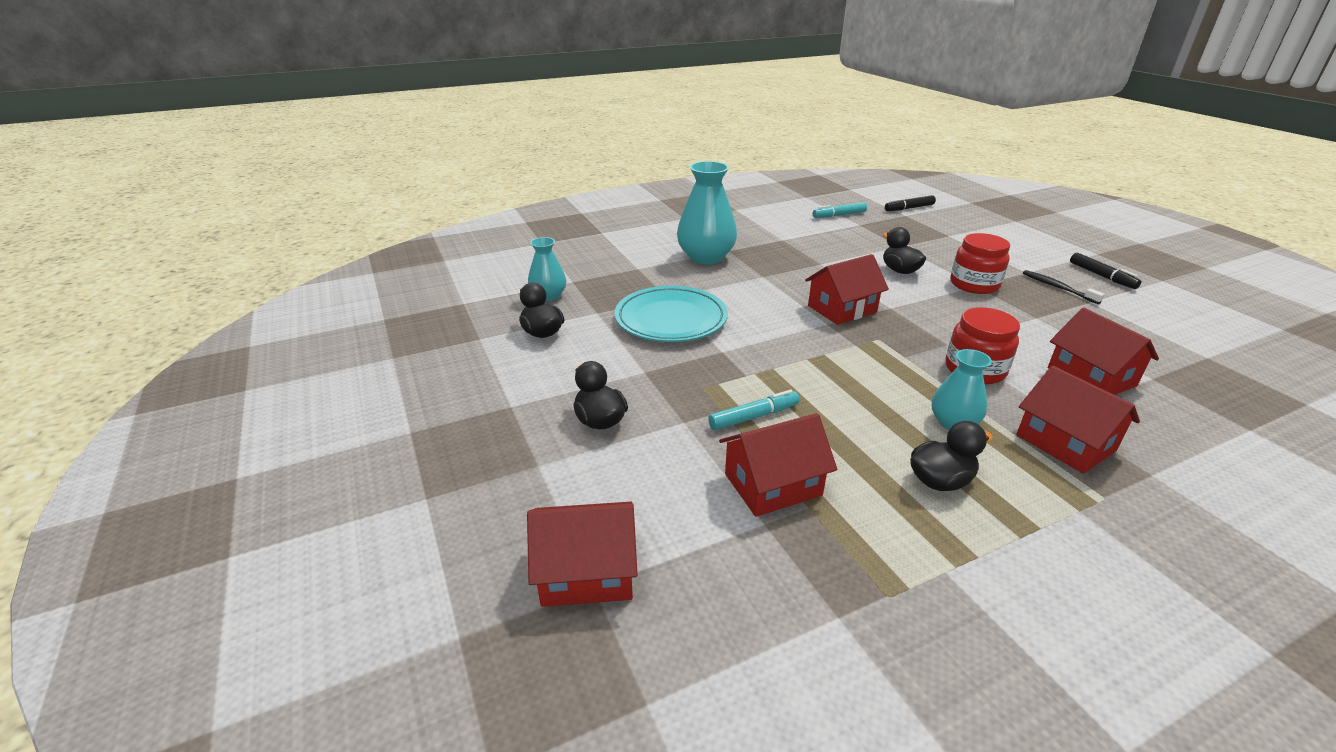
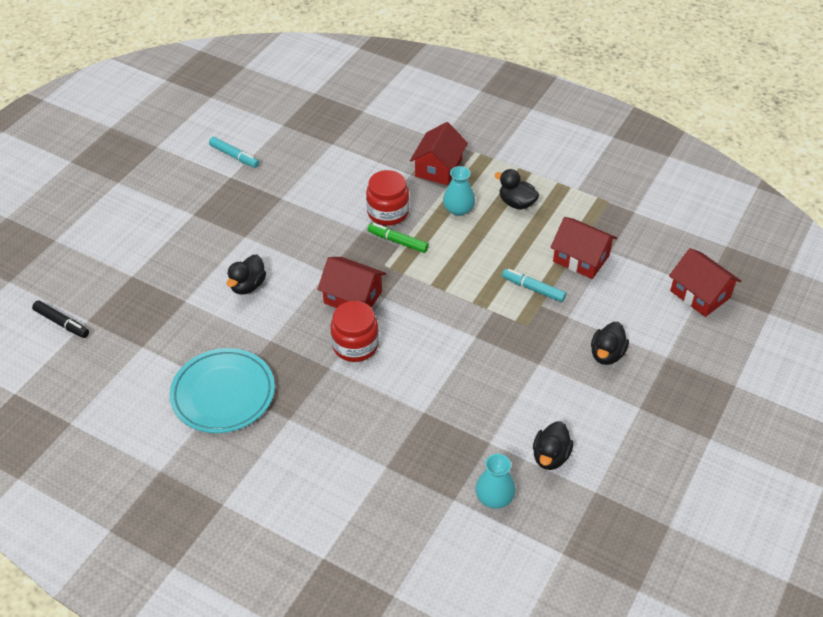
camera: 125 degrees left, 15 degrees up
turquoise plate [615,286,728,342] -> turquoise plate moved to [170,348,275,433]
turquoise vase [677,161,737,264] -> none
turquoise marker [813,202,867,218] -> turquoise marker moved to [209,137,259,168]
red jar [950,233,1010,294] -> red jar moved to [331,301,379,362]
black toothbrush [1023,270,1105,304] -> none
red house [1048,308,1159,395] -> none
black marker [1070,253,1141,289] -> none
none -> green marker [368,223,429,253]

